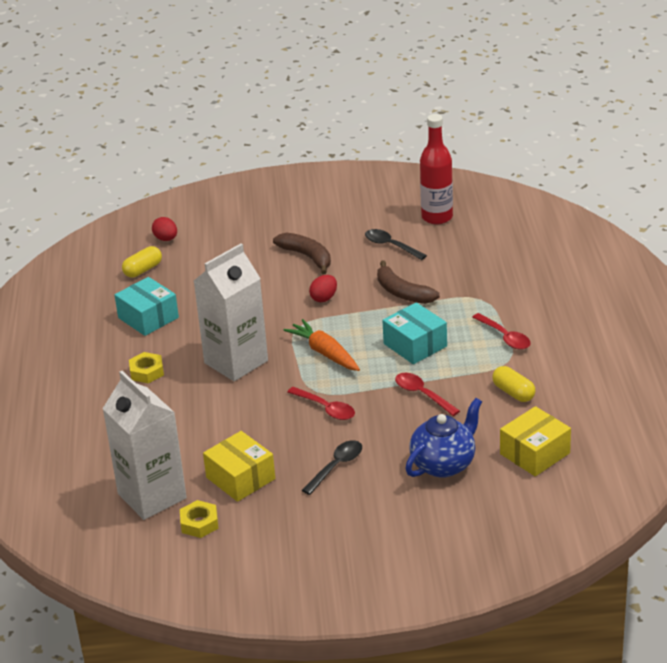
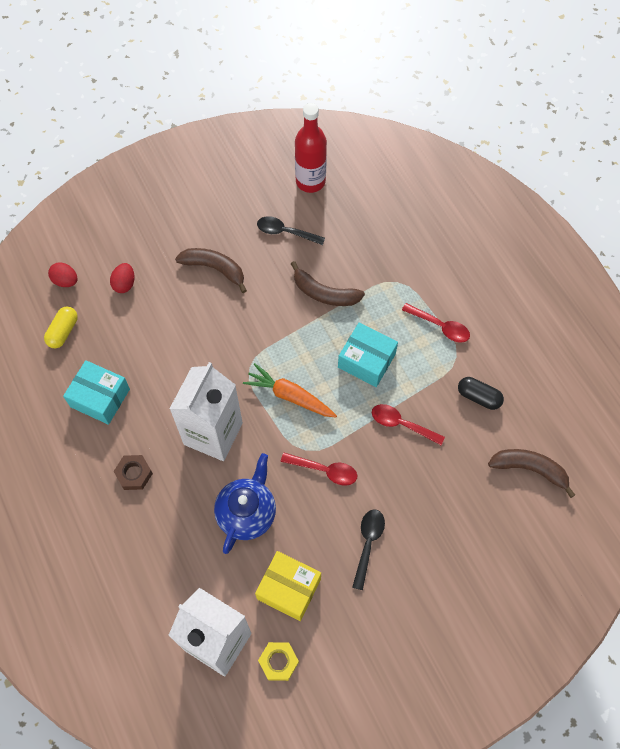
camera: 25 degrees left, 30 degrees up
yellow nut [129,352,164,383] -> brown nut [113,455,153,490]
red egg [309,275,337,302] -> red egg moved to [110,263,135,293]
blue teapot [405,398,482,478] -> blue teapot moved to [214,453,276,554]
yellow capsule [492,366,535,402] -> black capsule [458,377,504,410]
yellow box [500,406,571,476] -> brown banana [488,449,575,498]

